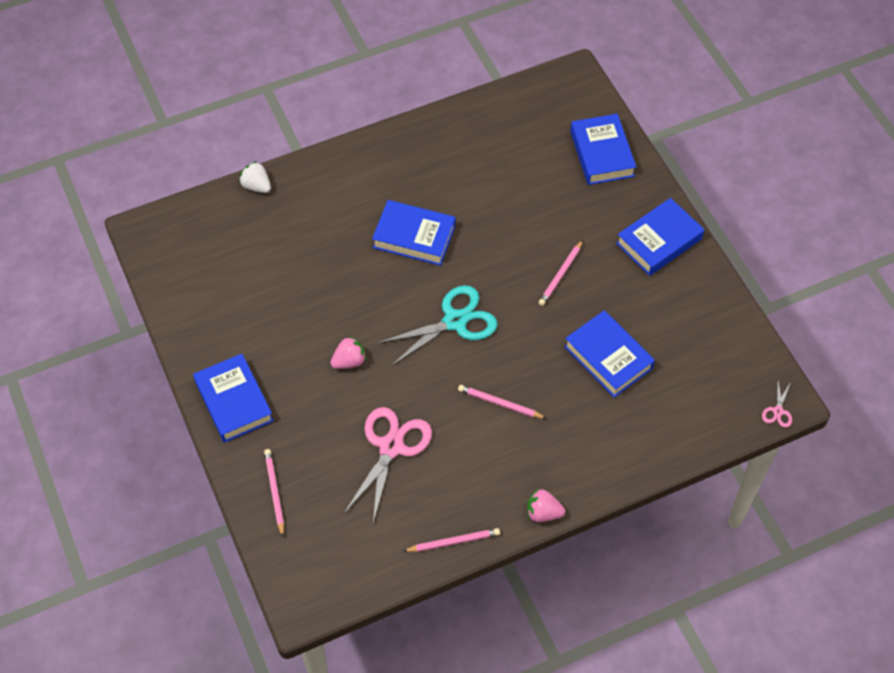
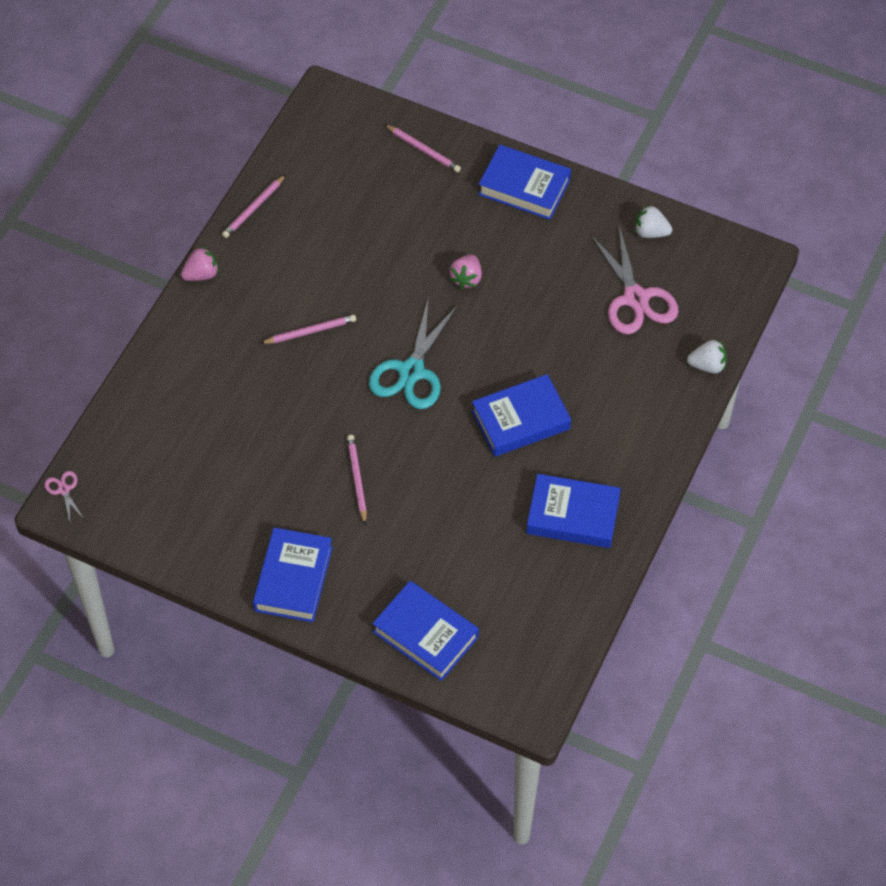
camera: 140 degrees right, 0 degrees up
pink scissors [344,407,432,523] -> pink scissors moved to [590,225,679,334]
blue book [564,310,655,398] -> blue book moved to [526,474,621,548]
none -> white strawberry [635,205,672,238]

